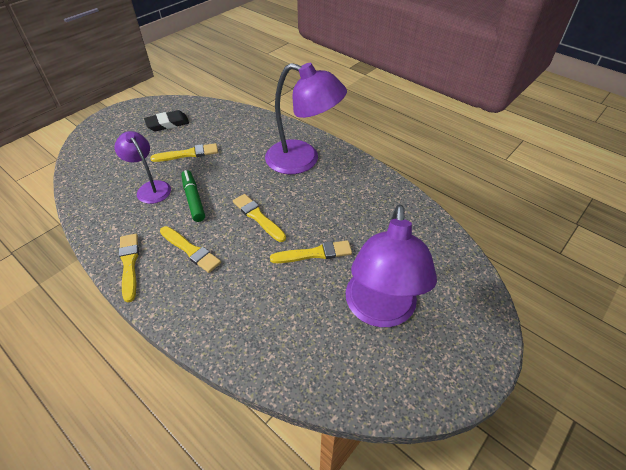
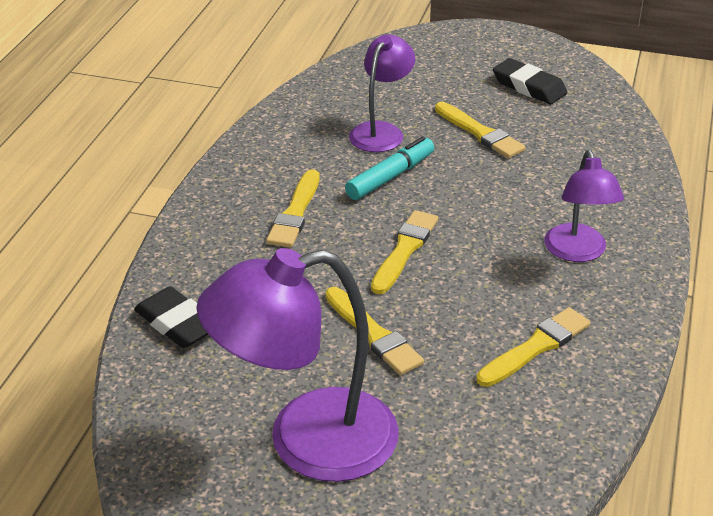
camera: 65 degrees right, 10 degrees down
yellow brush [119,234,139,303] -> yellow brush moved to [476,307,591,387]
green marker [181,170,205,222] -> turquoise marker [345,136,434,200]
purple lamp [265,63,347,174] -> purple lamp [544,150,624,262], size x0.58
none -> black eraser [134,286,208,348]

